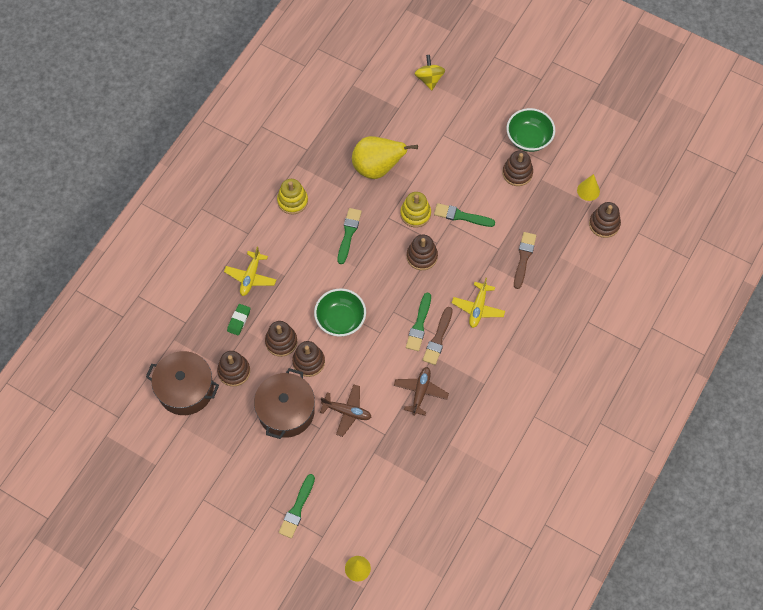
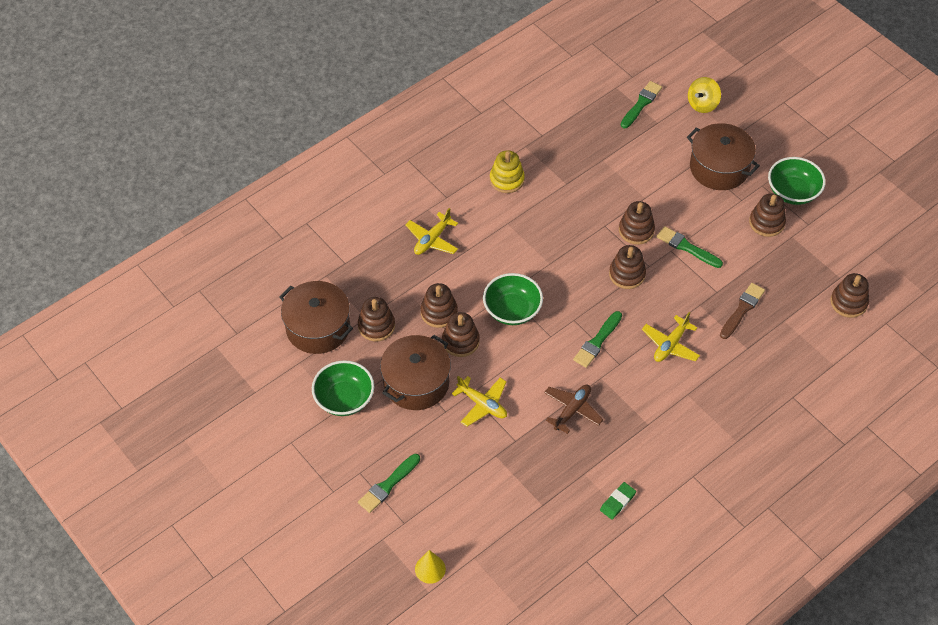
camera: 20 degrees right, 10 degrees down
green eraser [227,304,250,336] -> green eraser moved to [600,482,636,520]
brown plane [320,384,371,437] -> yellow plane [452,376,507,427]
green brush [338,208,362,264] -> green brush moved to [621,81,662,128]
yellow pear [352,136,418,179] -> none
yellow stacking toy [400,192,431,227] -> brown stacking toy [619,201,655,245]
yellow spinning top [415,55,445,90] -> yellow spinning top turned 150 degrees counterclockwise [688,77,721,113]
brown brush [423,307,453,365] -> none
yellow cone [577,174,600,201] -> none
none -> green bowl [312,360,374,416]
none -> brown pot [687,123,760,190]

